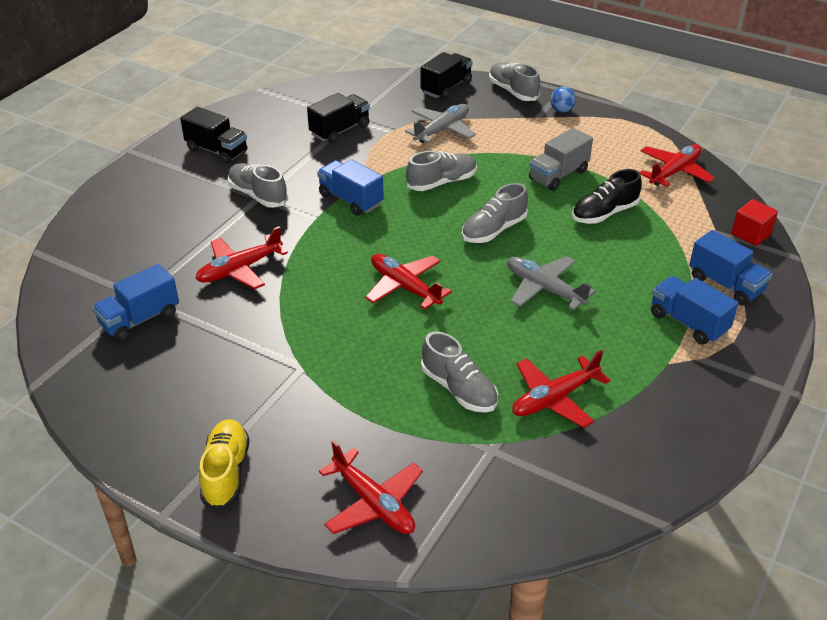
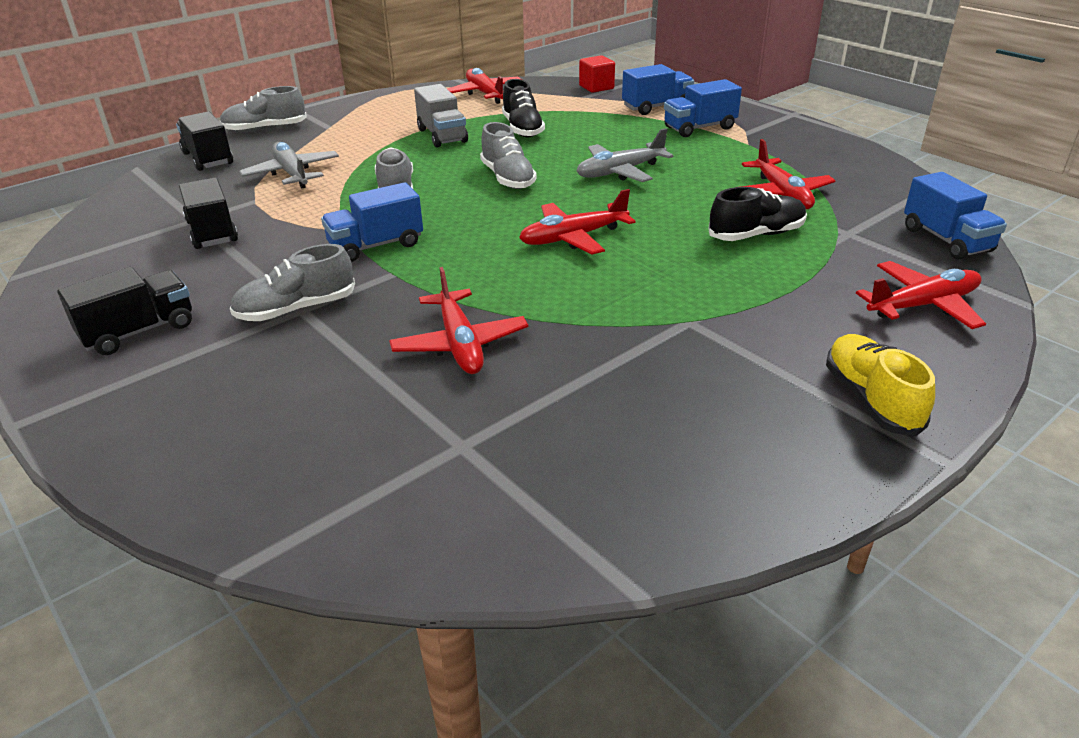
camera: 70 degrees left, 5 degrees down
blue truck [92,264,179,341] -> blue truck moved to [904,172,1007,259]
yellow shoe [199,419,249,510] -> yellow shoe turned 60 degrees clockwise [826,334,935,436]
grey shoe [421,331,498,413] -> black shoe [708,187,807,241]
blue ball [550,87,576,113] -> none

